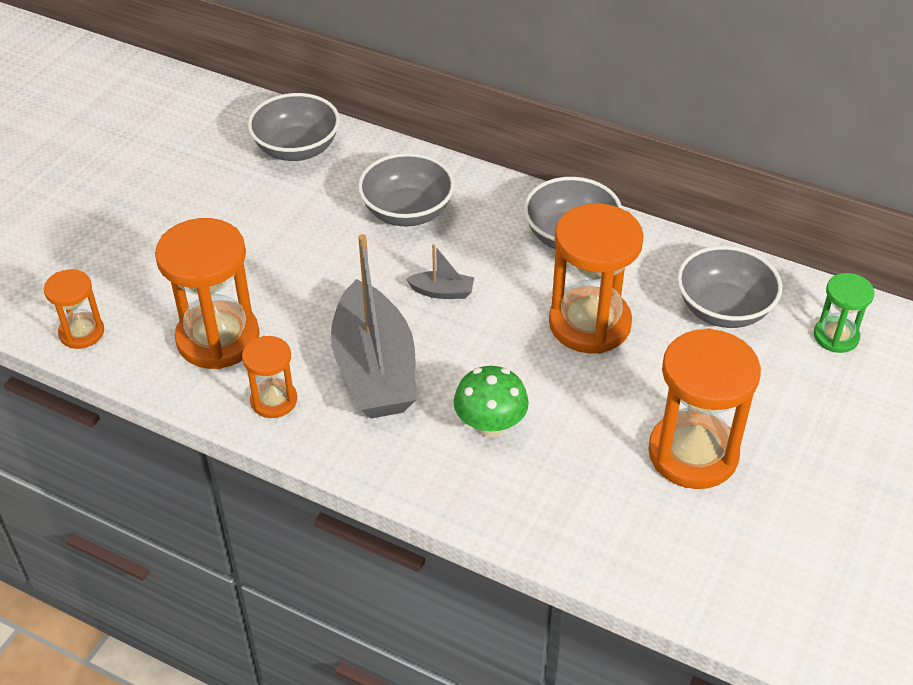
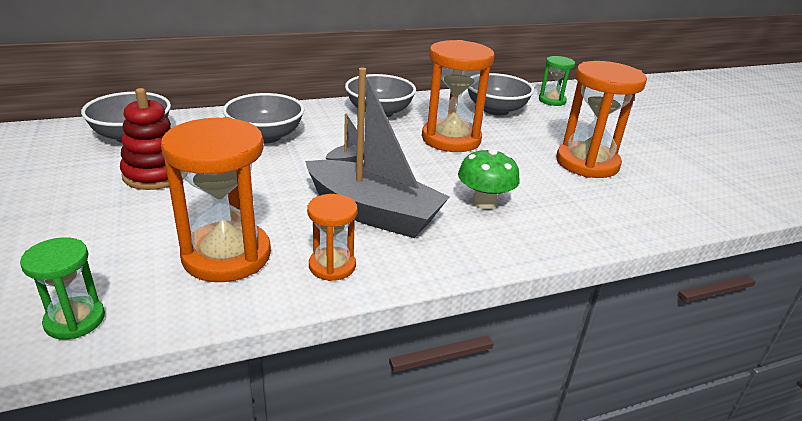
camera: 50 degrees left, 15 degrees down
orange hourglass [44,269,104,349] -> green hourglass [20,237,105,339]
none -> red stacking toy [120,88,184,190]

